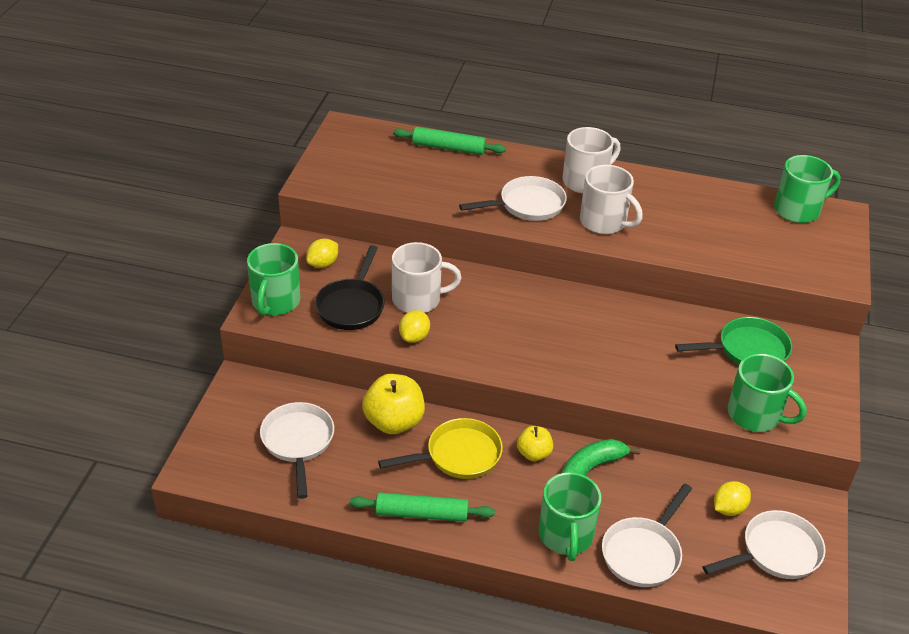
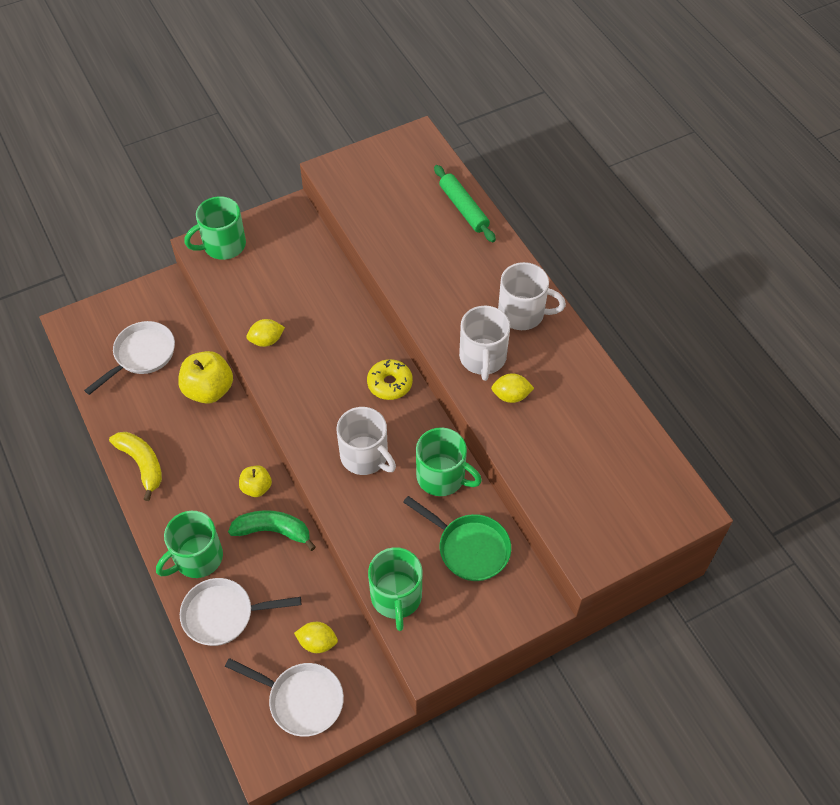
camera: 50 degrees right, 15 degrees up
yellow lemon [306,239,338,268] -> yellow lemon moved to [491,373,534,403]
black pan [315,245,385,330] -> none
green rolling pin [350,493,495,522] -> yellow banana [109,432,162,501]
yellow pan [378,418,503,479] -> none
white mug [392,242,461,313] -> white mug moved to [337,407,396,475]
white pan [459,176,567,221] -> none
green mug [774,155,841,223] -> green mug moved to [416,427,482,496]
none -> yellow donut [367,359,413,400]

